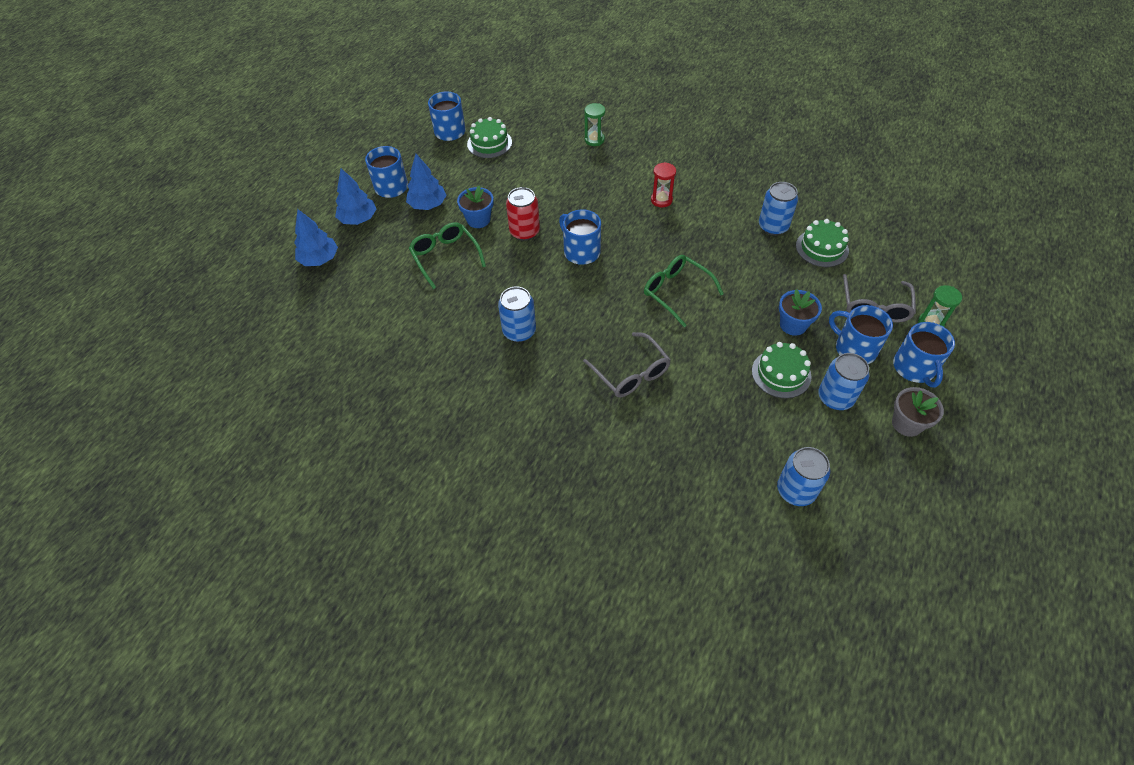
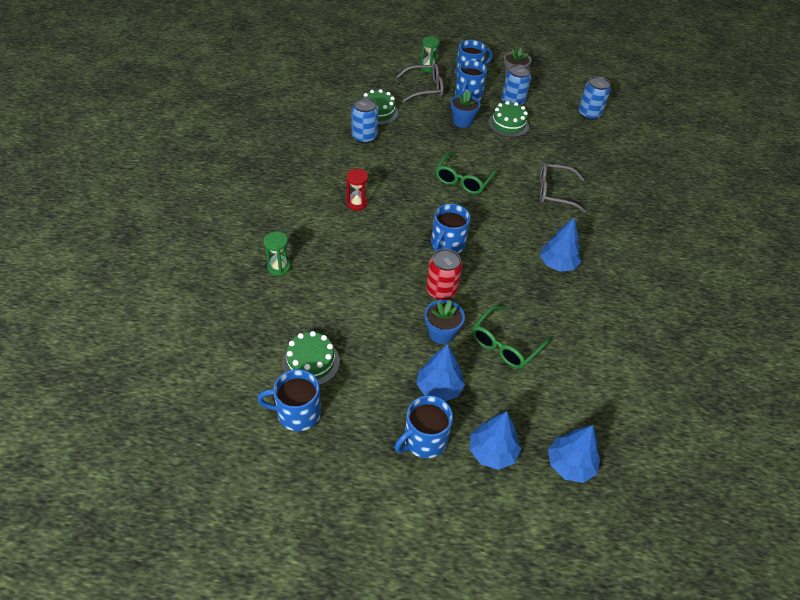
camera: 115 degrees left, 5 degrees down
blue can [498,286,536,342] -> blue tree [540,218,581,272]
grey glasses [583,332,671,397] -> grey glasses turned 120 degrees counterclockwise [540,163,587,213]

